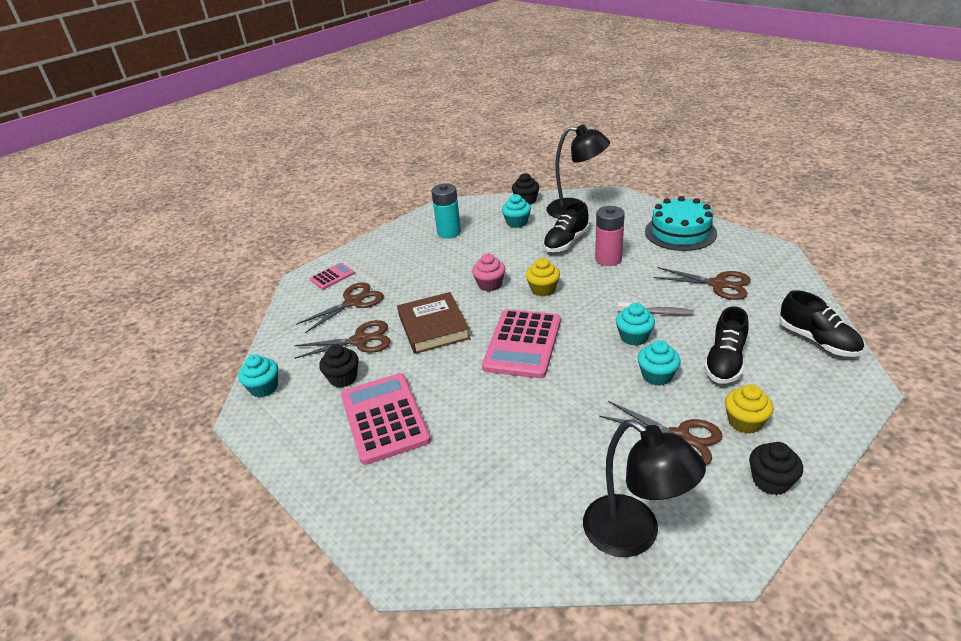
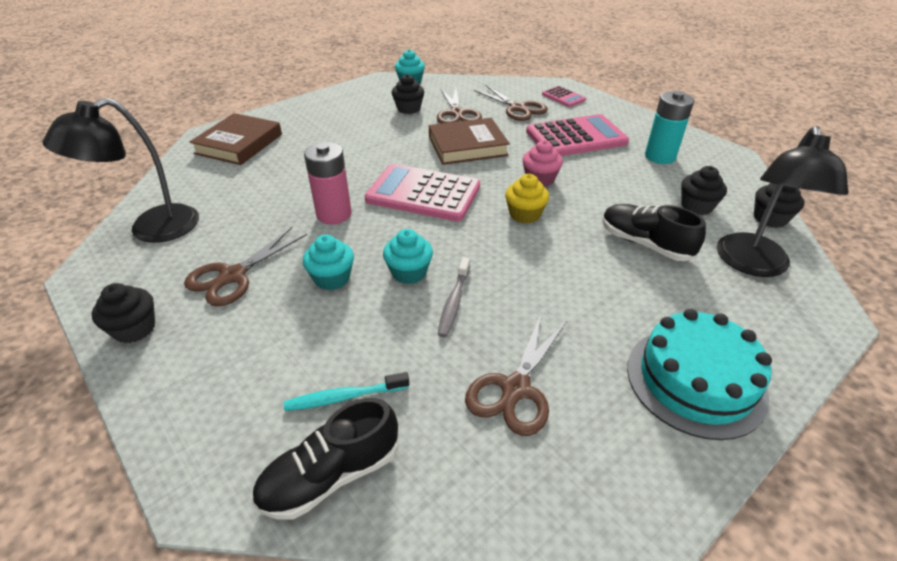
camera: 90 degrees right, 5 degrees up
pink calculator [341,373,431,465] -> pink calculator moved to [526,114,629,156]
turquoise cupcake [502,194,531,228] -> black cupcake [681,166,727,215]
pink battery [595,206,625,266] -> pink battery moved to [304,142,352,225]
black shoe [704,306,749,384] -> none
yellow cupcake [725,384,773,434] -> none
none -> brown book [189,113,282,165]
none -> turquoise toothbrush [284,372,409,411]

